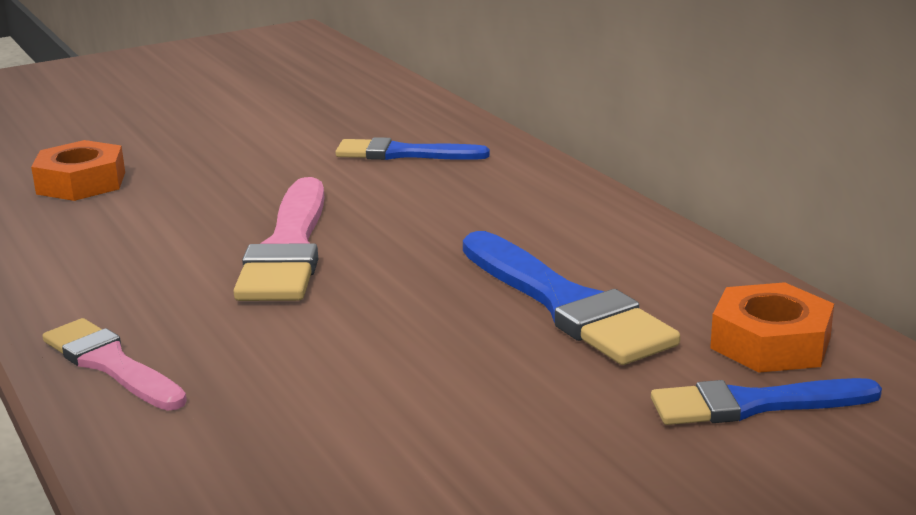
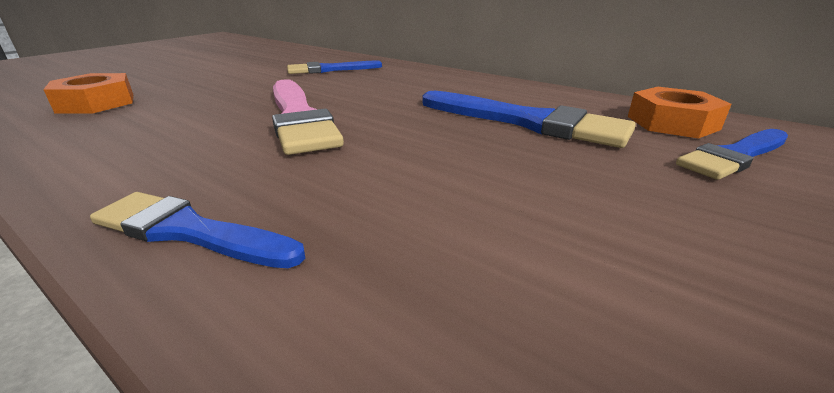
camera: 25 degrees left, 5 degrees up
pink brush [43,318,187,411] -> blue brush [90,192,305,268]

